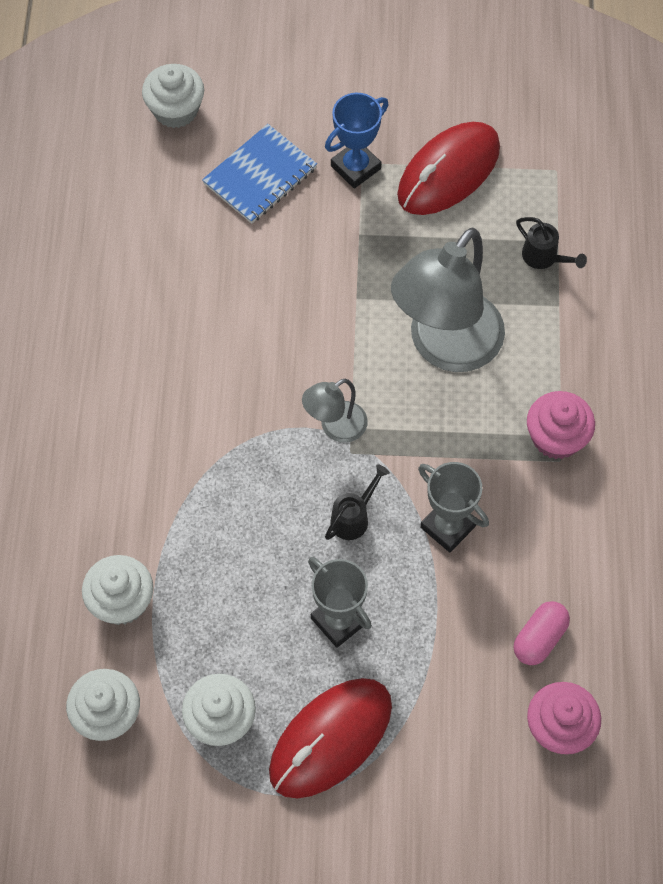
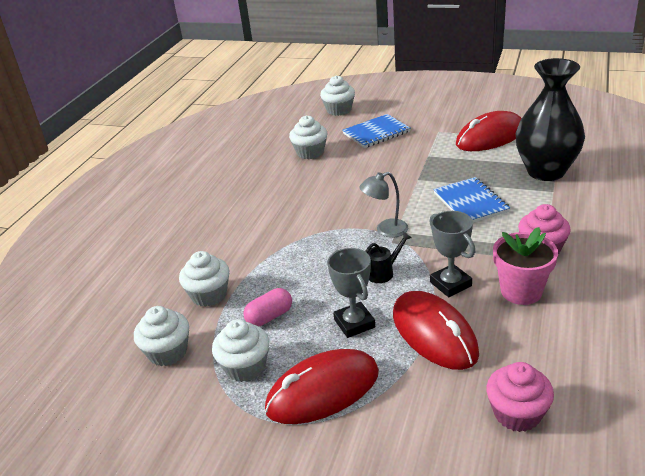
camera: 20 degrees right, 30 degrees down
blue trophy [325,93,389,189] -> none
grey lamp [391,227,505,372] -> blue notebook [433,177,510,223]
pink capsule [514,601,570,665] -> pink capsule moved to [243,288,292,327]
black watering can [516,217,587,269] -> black vase [516,58,585,181]
none -> white cupcake [289,115,327,159]
none -> red mouse [393,291,479,370]
none -> pink flower pot [493,227,558,305]

